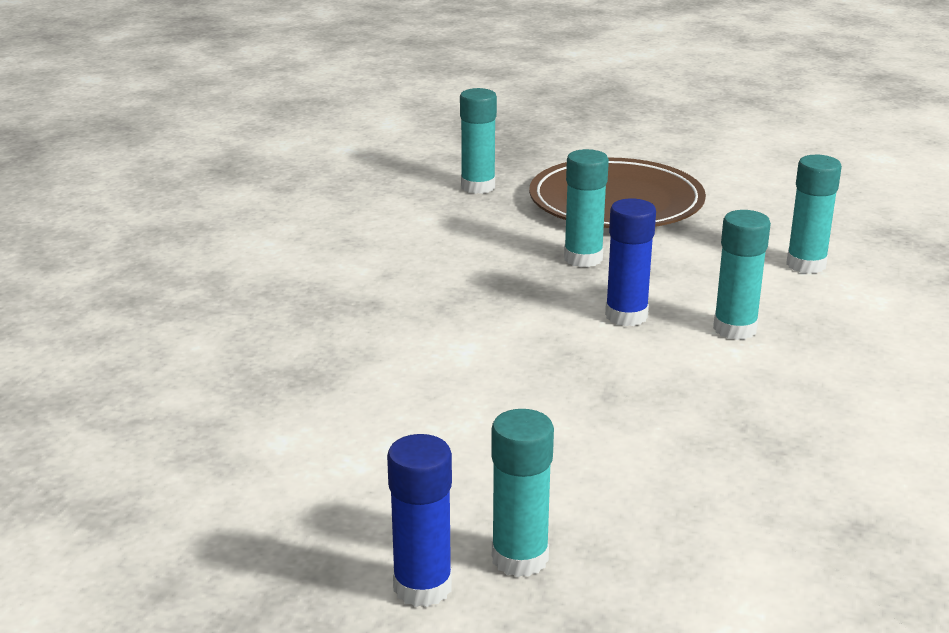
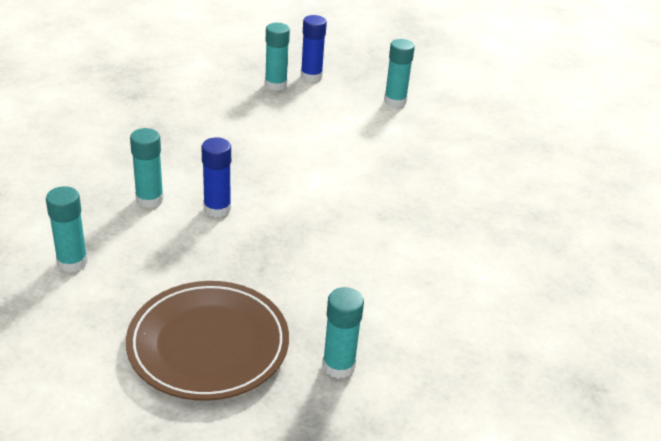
camera: 170 degrees right, 10 degrees up
turquoise glue stick [564,149,609,267] -> turquoise glue stick moved to [384,39,415,107]

